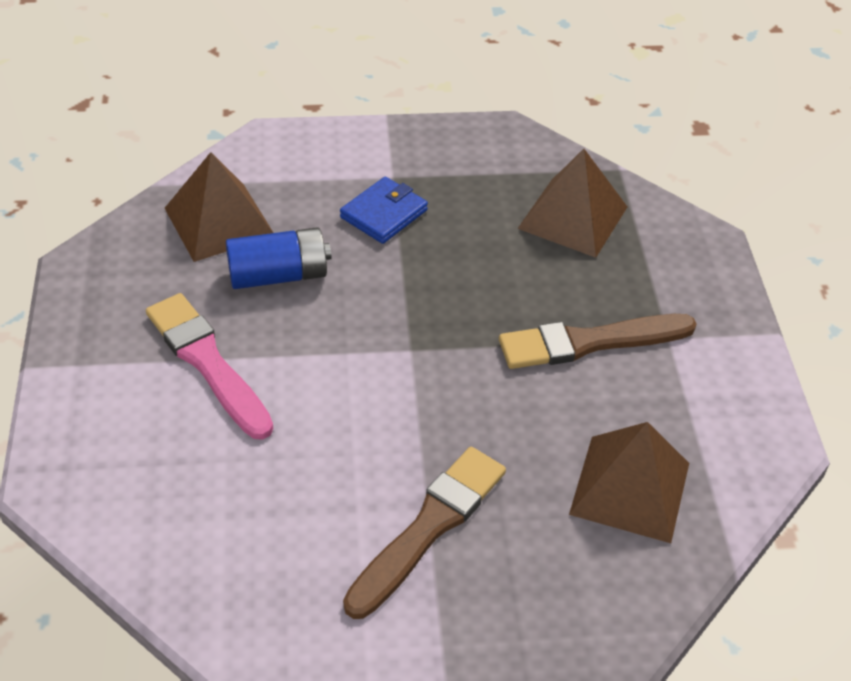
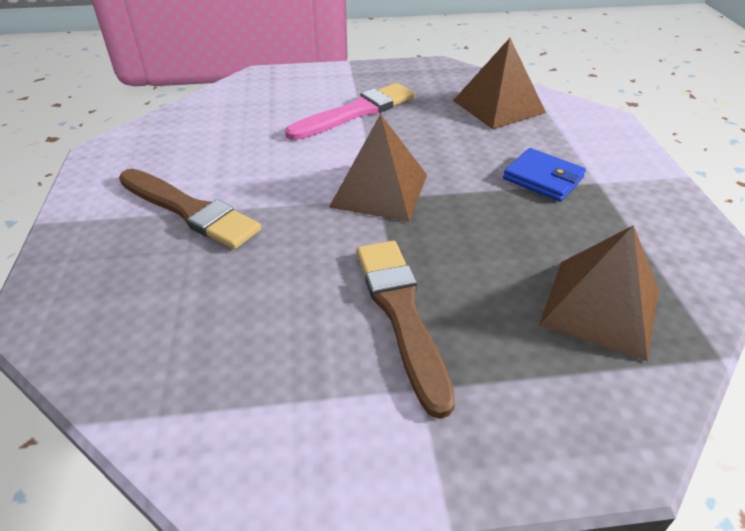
camera: 90 degrees right, 5 degrees down
blue battery [226,227,332,289] -> none
brown pyramid [569,422,689,543] -> brown pyramid moved to [329,114,427,222]

